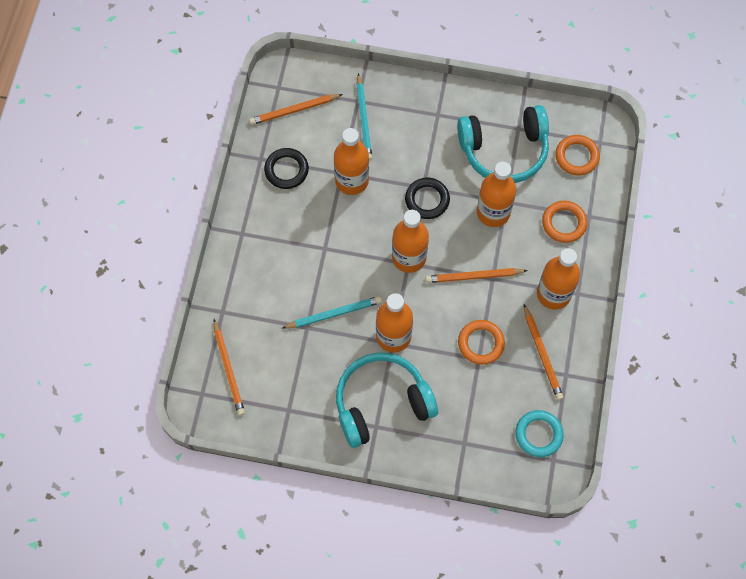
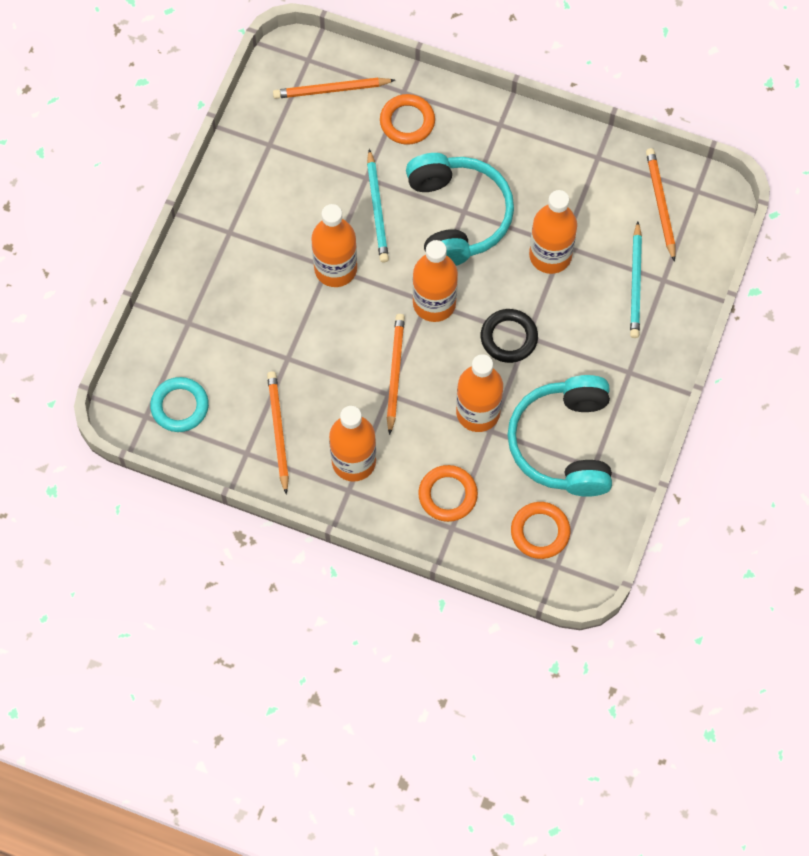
camera: 100 degrees right, 0 degrees up
black ring [264,148,309,189] -> none
turquoise headphones [336,353,438,448] -> turquoise headphones moved to [406,153,514,266]
turquoise pencil [356,73,372,160] -> turquoise pencil turned 90 degrees counterclockwise [630,221,642,338]
orange ring [458,320,505,365] -> orange ring moved to [380,94,435,145]
orange pencil [524,304,564,400] -> orange pencil turned 90 degrees clockwise [267,371,289,494]

